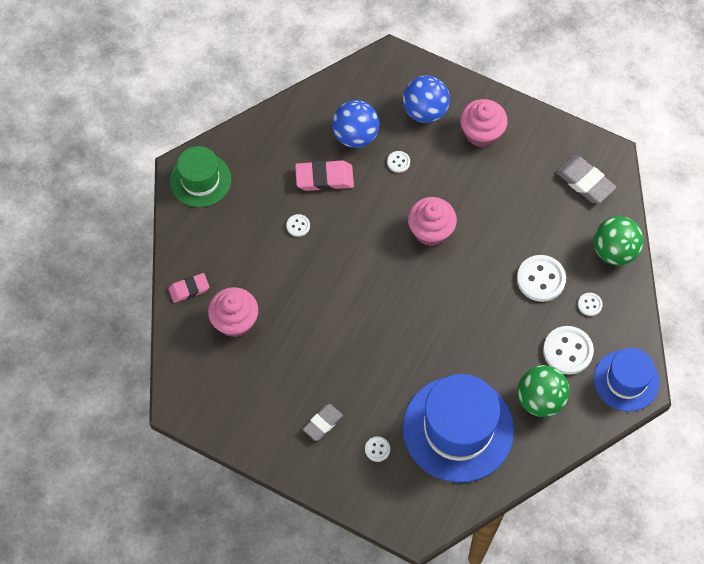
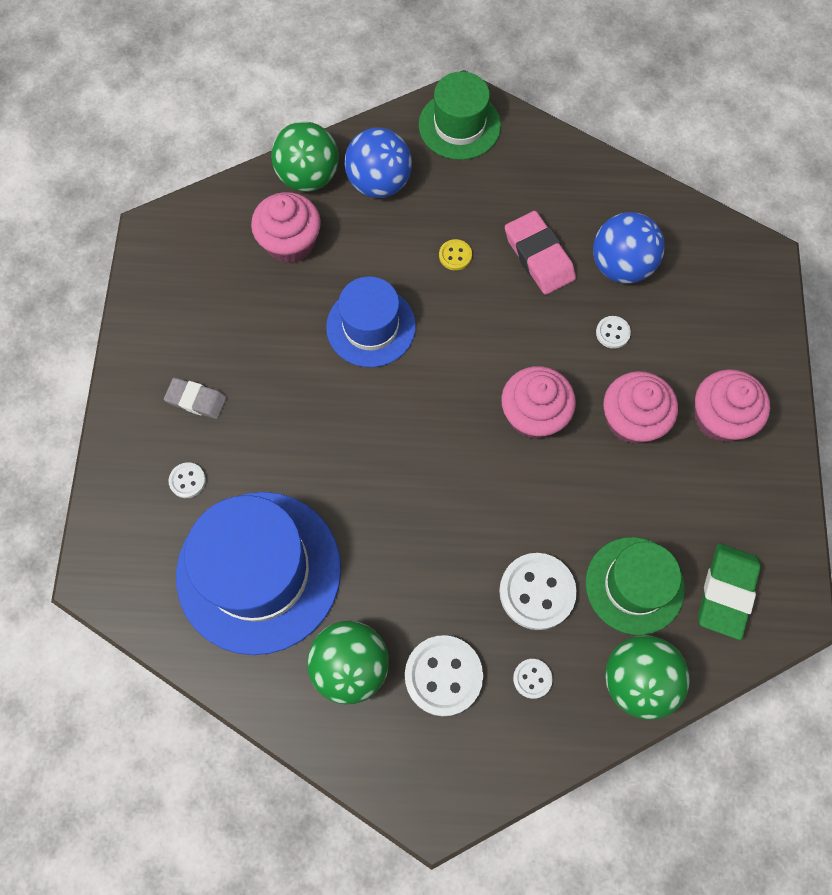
camera: 65 degrees right, 5 degrees up
pink eraser [168,273,209,303] -> green ball [271,121,339,192]
white button [286,214,310,237] -> yellow button [439,239,472,271]
blue ball [403,76,450,123] -> blue ball moved to [345,128,412,198]
grey eraser [556,156,616,203] -> green eraser [698,543,761,640]
blue hat [594,348,659,412] -> blue hat moved to [326,276,416,367]
none -> green hat [585,537,685,635]
none -> pink cupcake [603,371,678,444]

